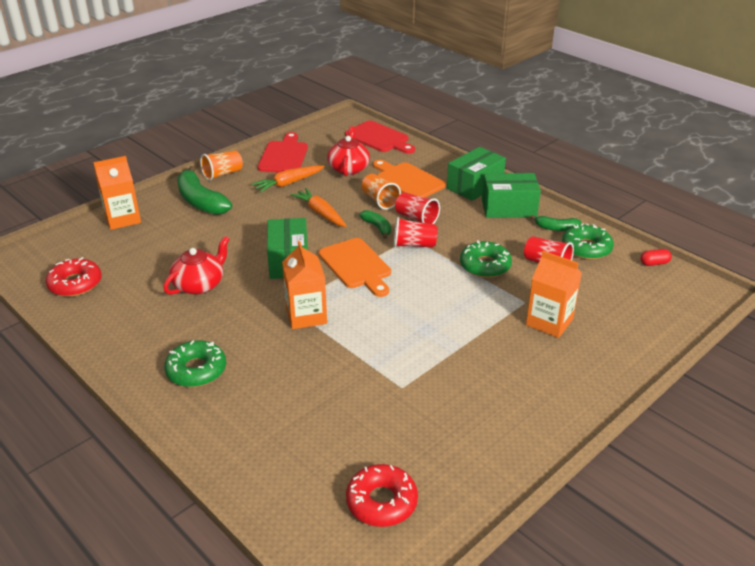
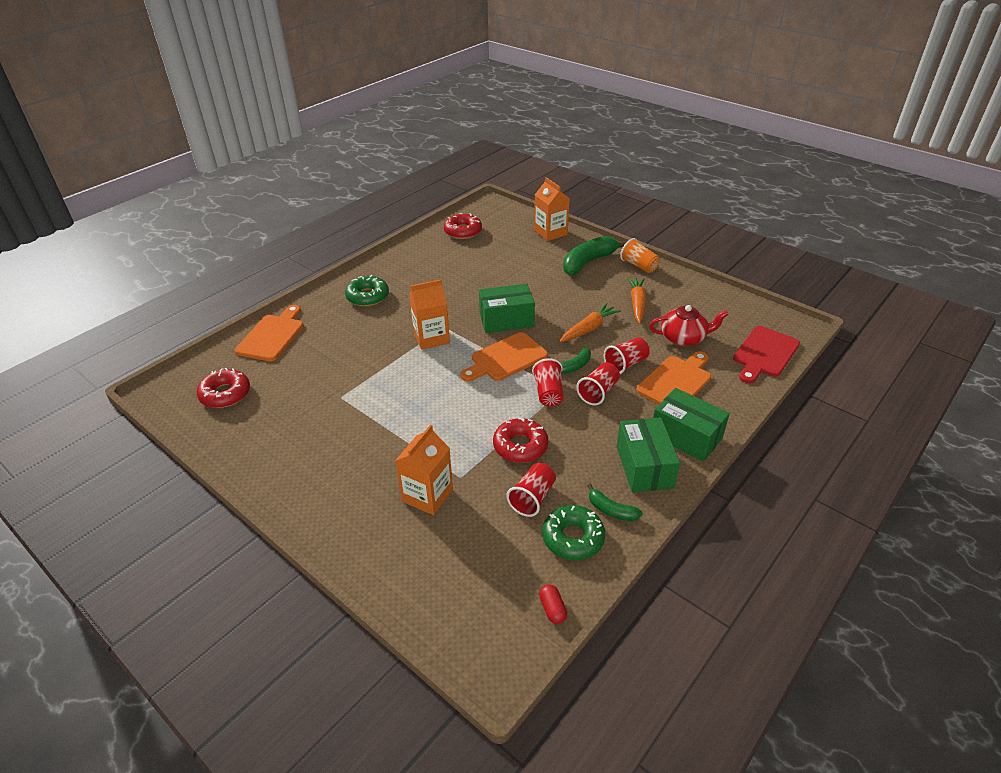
camera: 85 degrees right, 5 degrees up
red teapot [163,236,229,295] -> none
orange carrot [252,165,324,193] -> orange carrot turned 45 degrees clockwise [627,277,646,324]
red cutting board [258,132,308,173] -> none
orange cup [361,174,401,210] -> red cup [604,338,650,374]
green donut [460,240,512,278] -> red donut [493,418,548,463]
green banana [530,215,581,231] -> green banana turned 60 degrees counterclockwise [587,483,643,521]
none -> orange cutting board [235,305,303,361]

